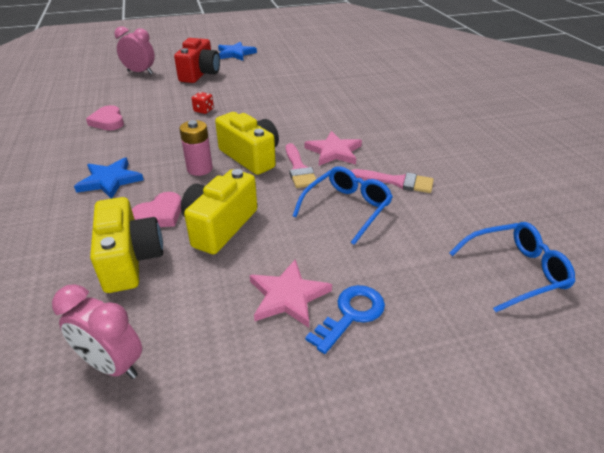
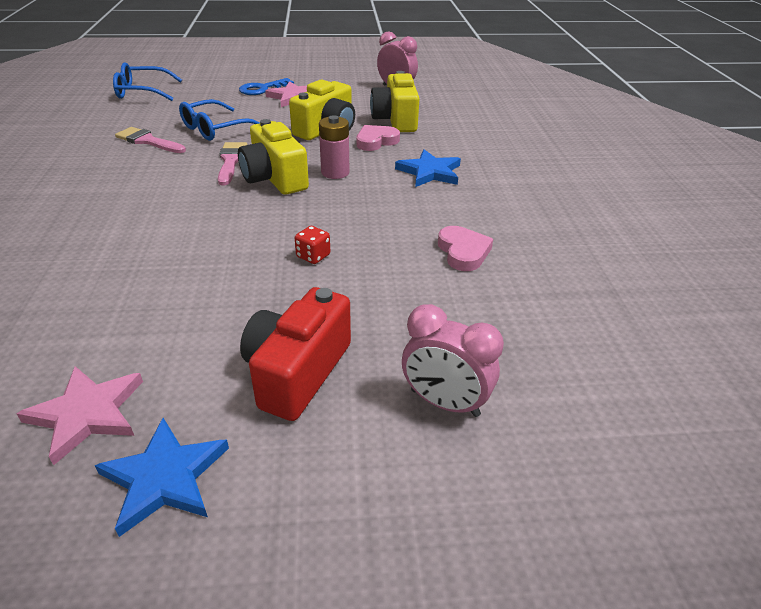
camera: 170 degrees left, 0 degrees up
pink star [305,131,362,166] -> pink star moved to [17,366,143,465]

